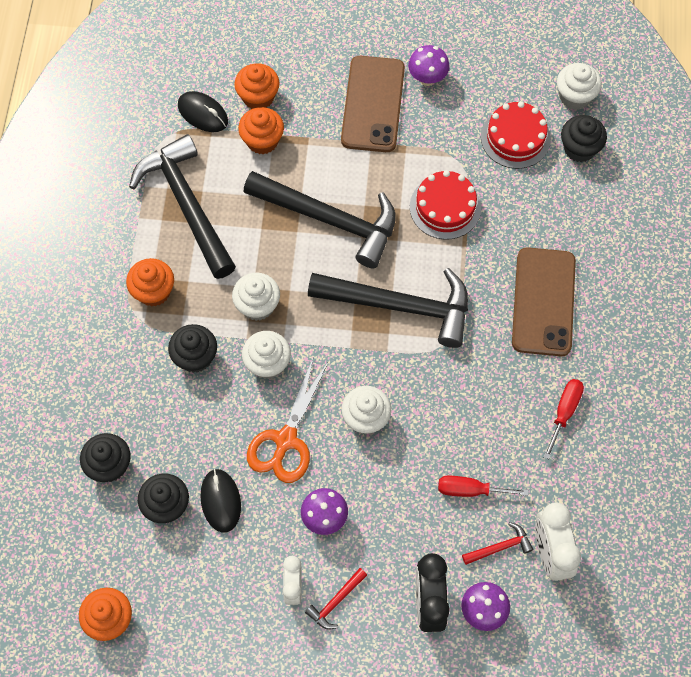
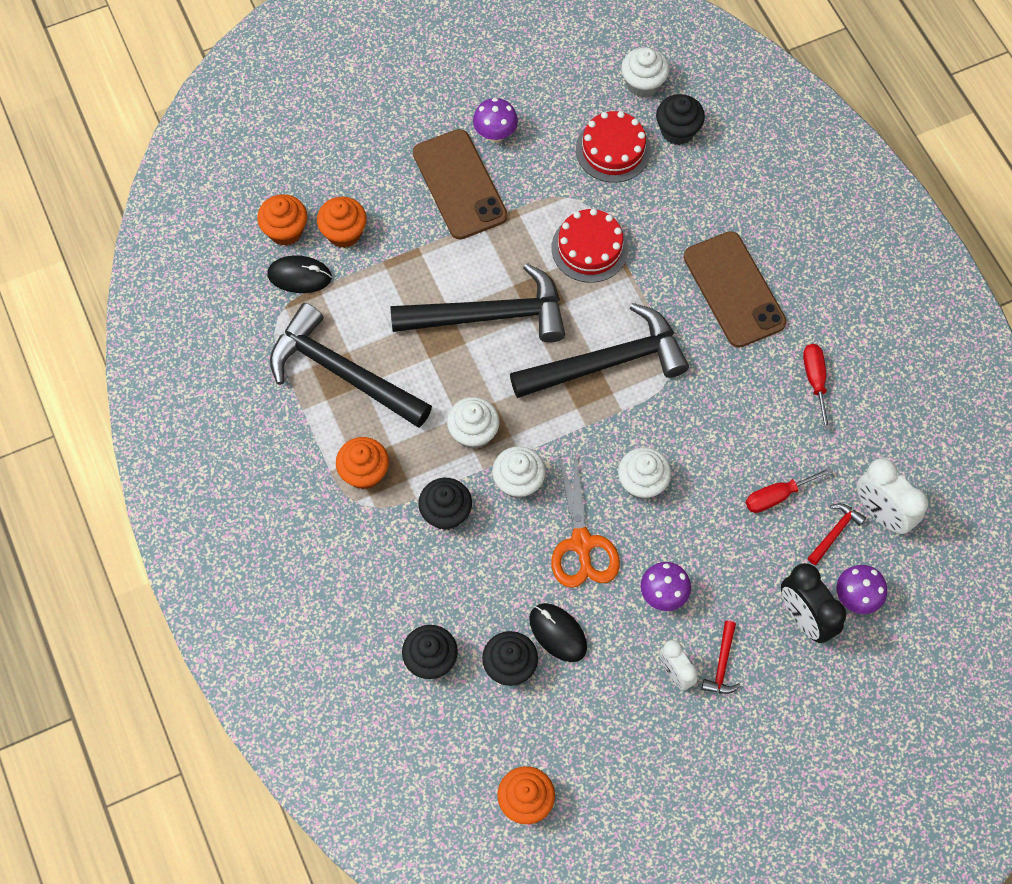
camera: 30 degrees left, 0 degrees up
orange cupcake [238,107,284,154] -> orange cupcake moved to [257,194,307,246]

